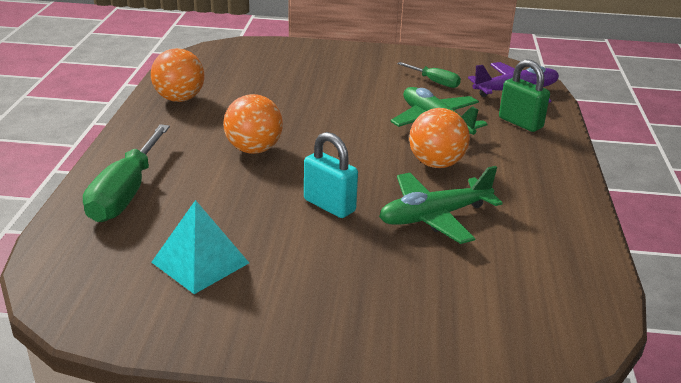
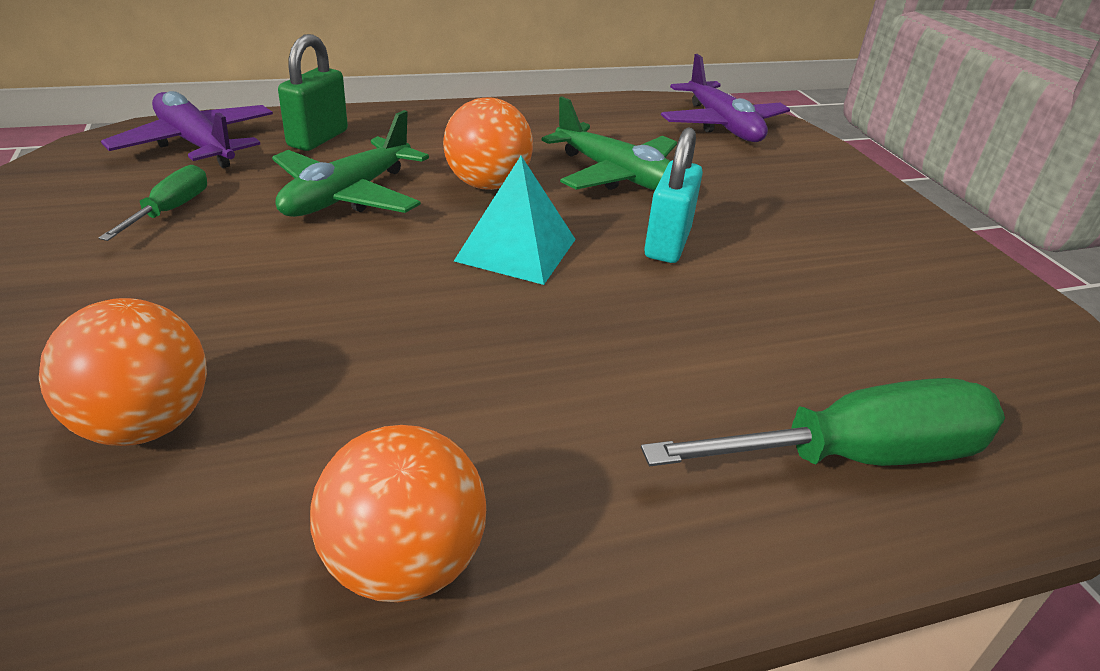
camera: 115 degrees left, 5 degrees up
turquoise pyramid [151,200,249,294] -> turquoise pyramid moved to [454,156,576,285]
orange ball [223,94,283,154] -> orange ball moved to [39,298,207,446]
none -> purple plane [661,54,790,142]

